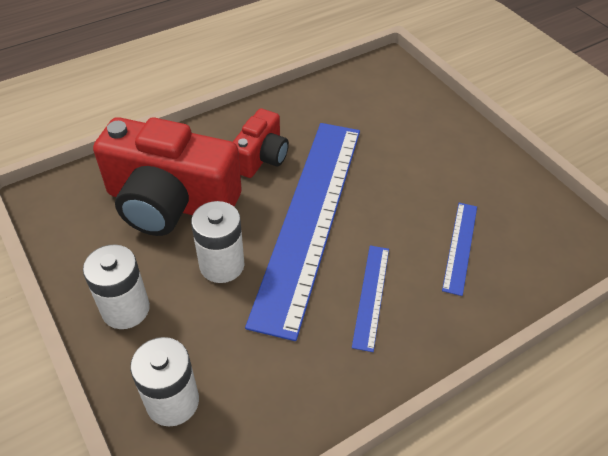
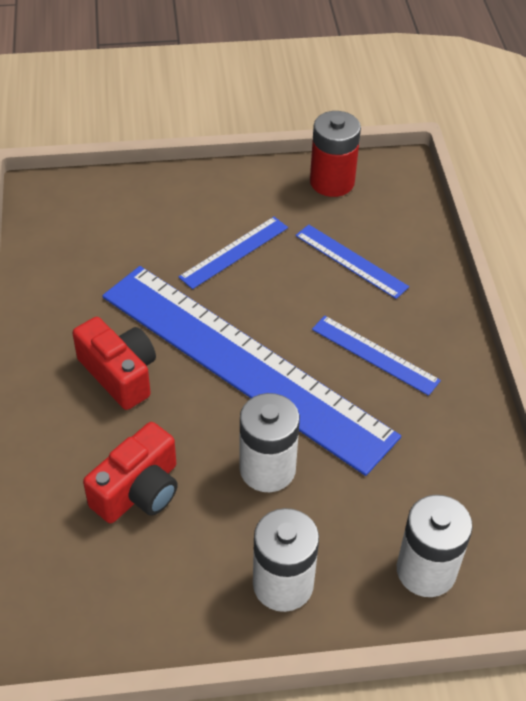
camera: 65 degrees left, 0 degrees up
red camera [93,117,242,236] -> red camera [83,422,178,523], size x0.53
none -> blue ruler [178,217,288,289]
none -> red battery [310,111,361,197]

